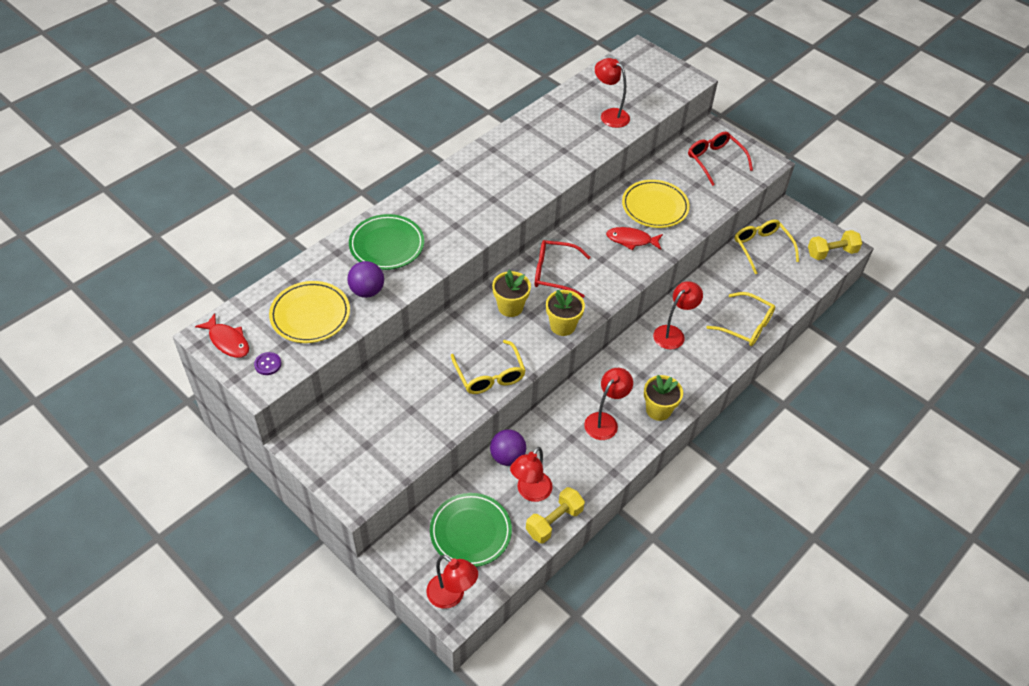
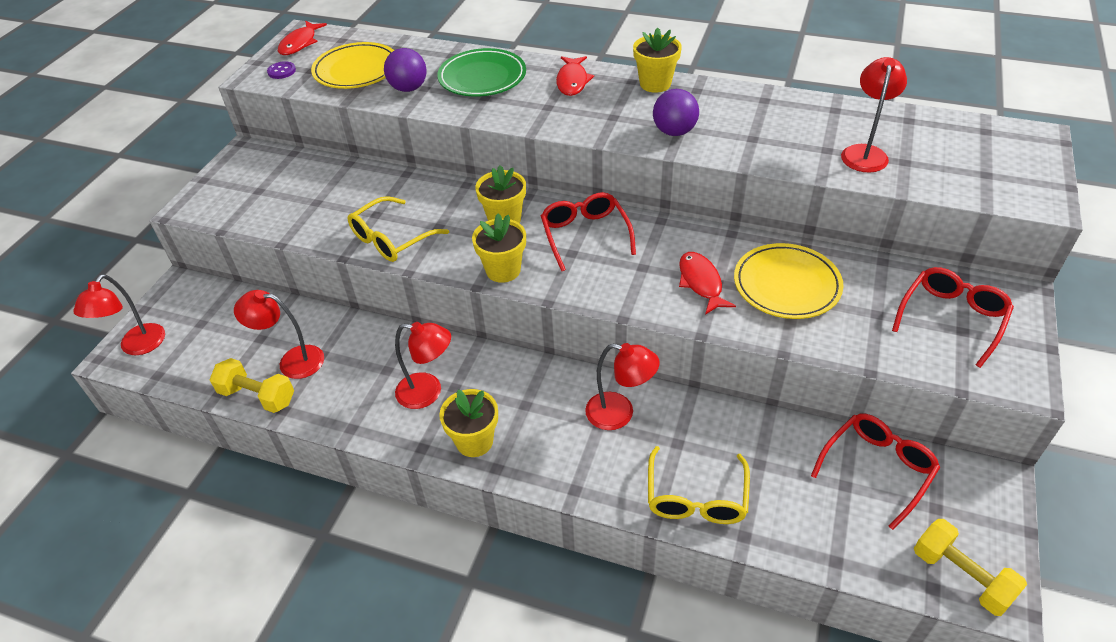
camera: 70 degrees right, 5 degrees down
green plate [430,493,512,567] -> none
purple ball [490,429,526,466] -> purple ball moved to [653,89,699,136]
yellow glasses [734,220,799,274] -> red glasses [811,414,940,530]
none -> red fish [556,56,594,96]
none -> yellow flower pot [633,28,682,93]

